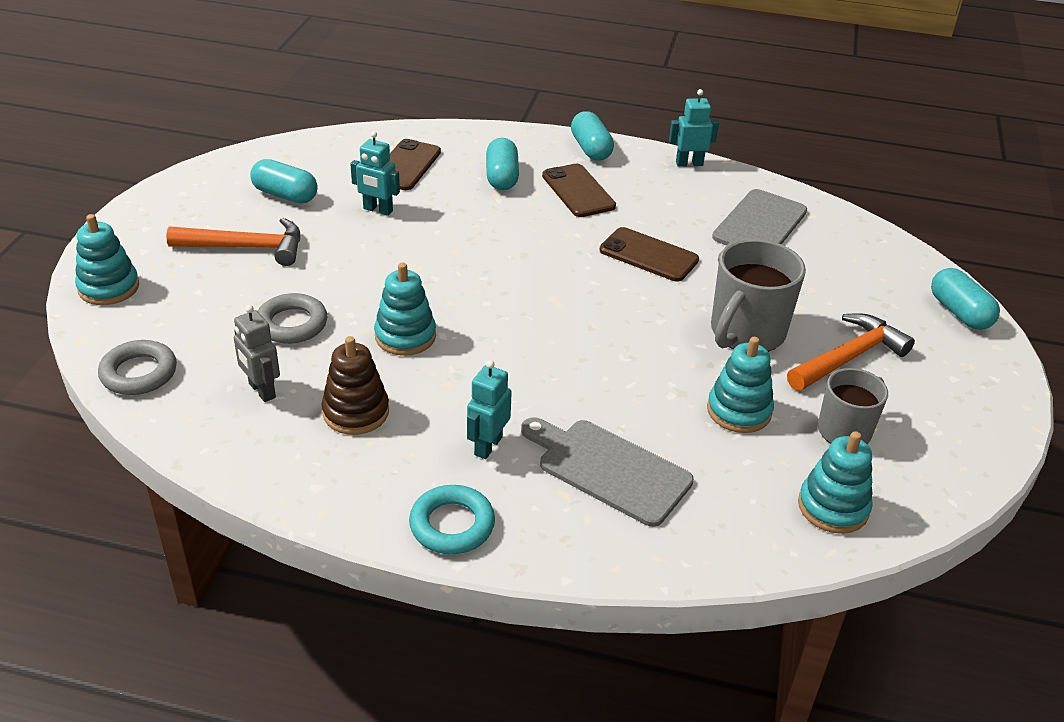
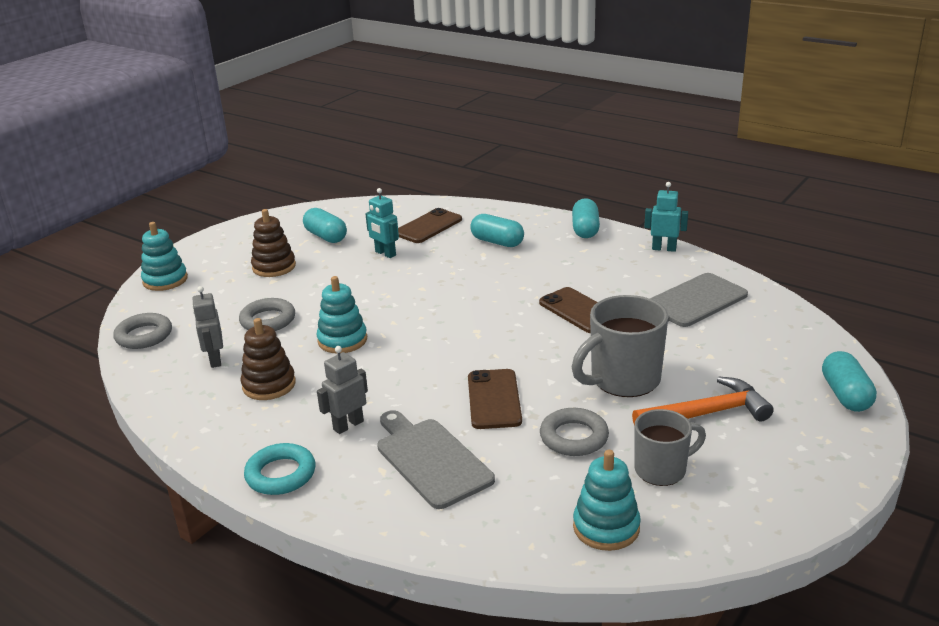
camera: 25 degrees right, 10 degrees down
orange hammer [166,218,300,266] -> brown stacking toy [251,209,296,277]
turquoise robot [467,360,512,459] -> grey robot [317,346,368,434]
turquoise capsule [486,138,519,190] -> turquoise capsule turned 75 degrees counterclockwise [470,214,524,247]
brown phone [542,164,616,217] -> brown phone moved to [468,369,522,429]
turquoise stacking toy [707,337,774,433] -> grey ring [540,408,609,456]

